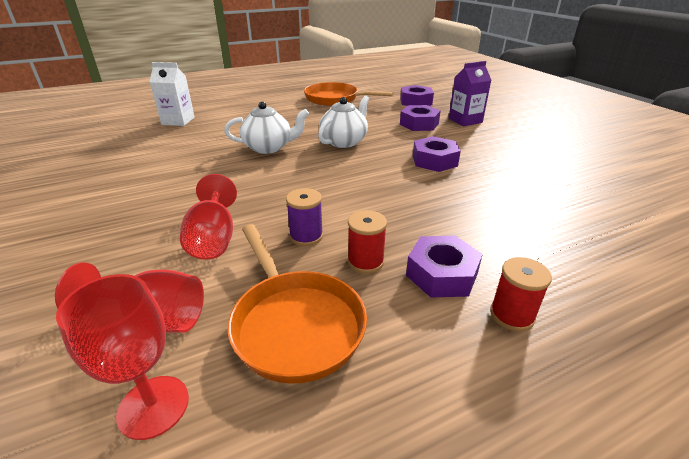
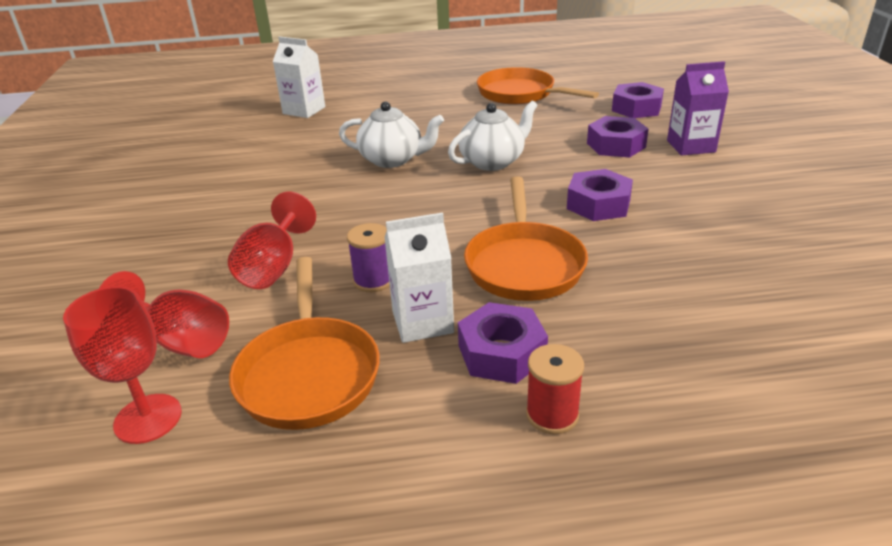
camera: 20 degrees right, 0 degrees up
red spool [348,210,387,273] -> white carton [384,212,454,343]
none -> orange pan [464,176,588,301]

